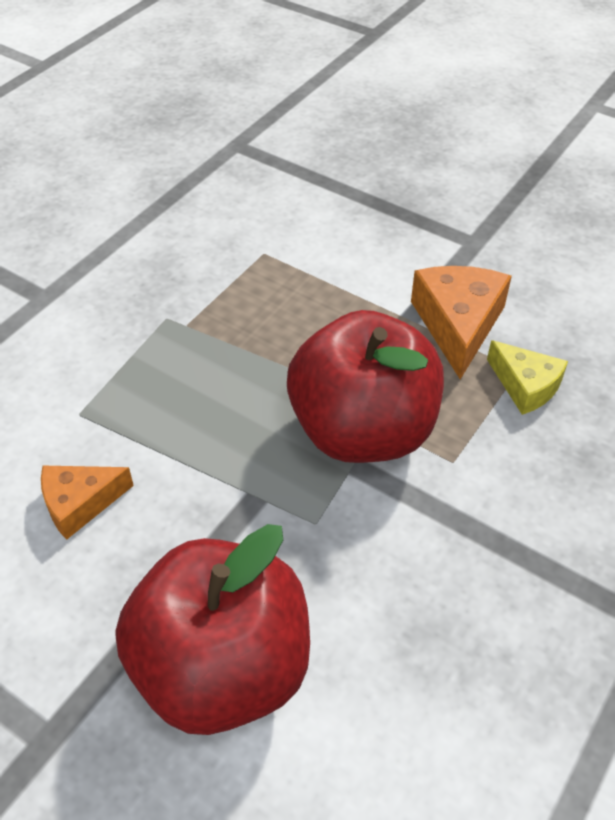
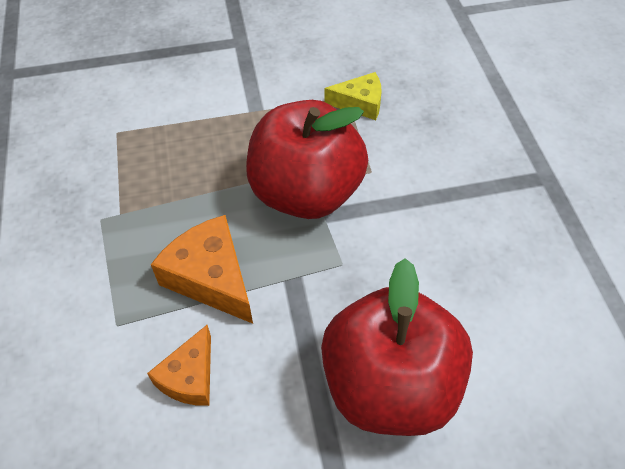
camera: 45 degrees left, 5 degrees up
orange cheese [411,266,512,379] -> orange cheese moved to [151,215,253,324]

